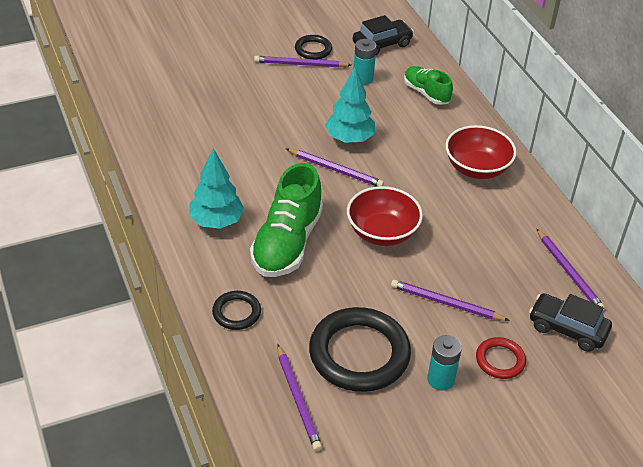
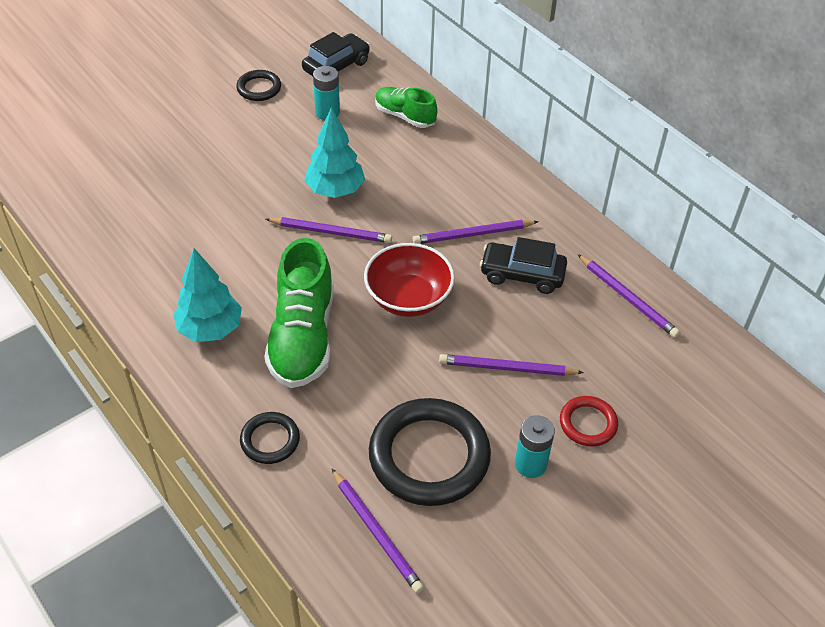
camera: 15 degrees left, 5 degrees up
purple pencil [254,56,351,67] -> purple pencil moved to [413,220,539,244]
red bowl [445,125,517,179] -> none
black car [529,293,612,352] -> black car moved to [480,237,567,294]

